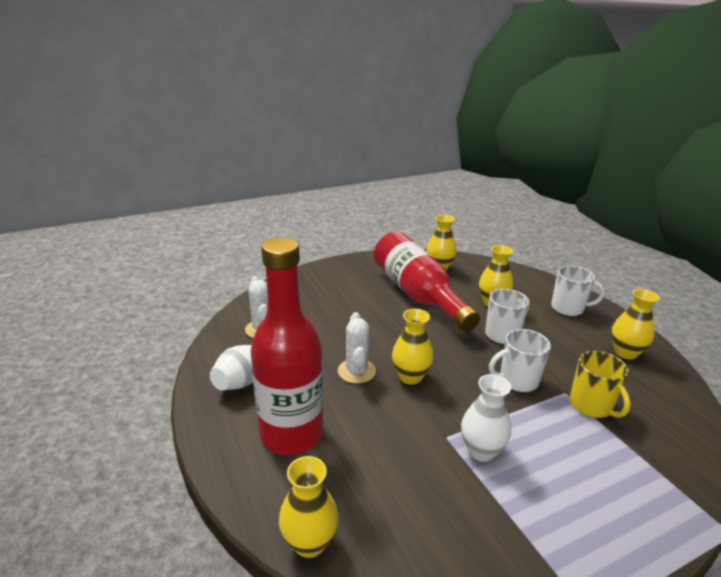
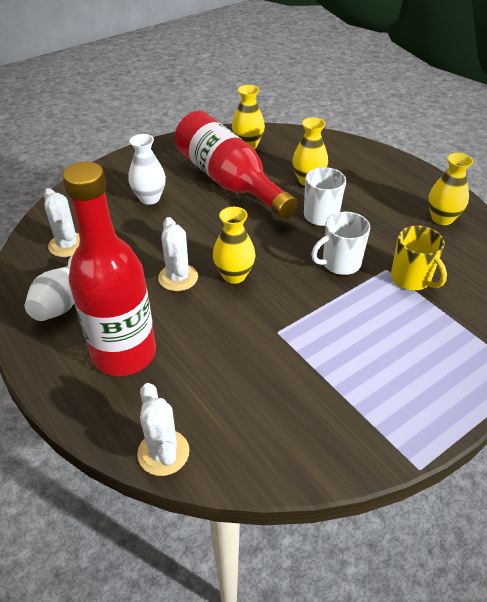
camera: 10 degrees left, 15 degrees up
yellow vase [279,456,339,558] -> white cactus [137,383,190,476]
white vase [461,374,511,462] -> white vase moved to [128,134,166,205]
white mug [551,266,605,316] -> none

